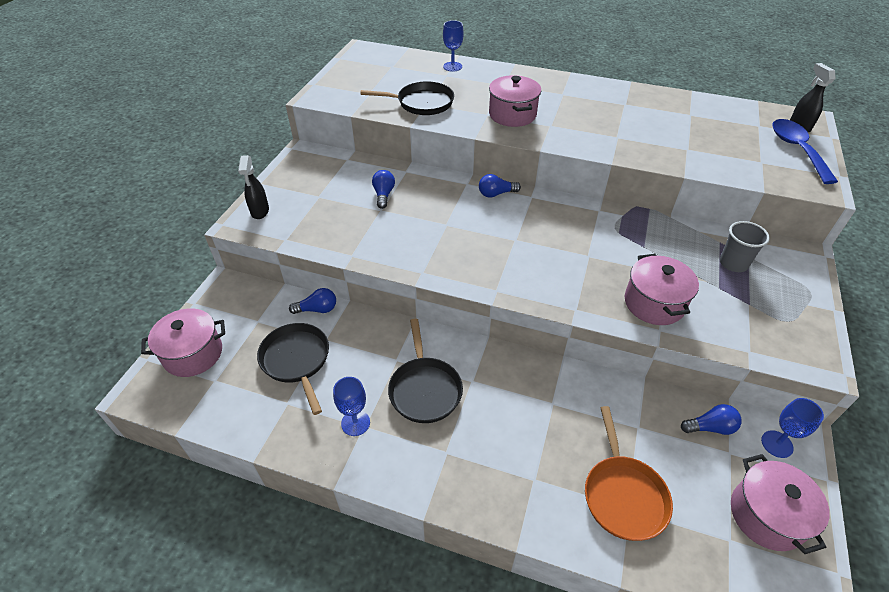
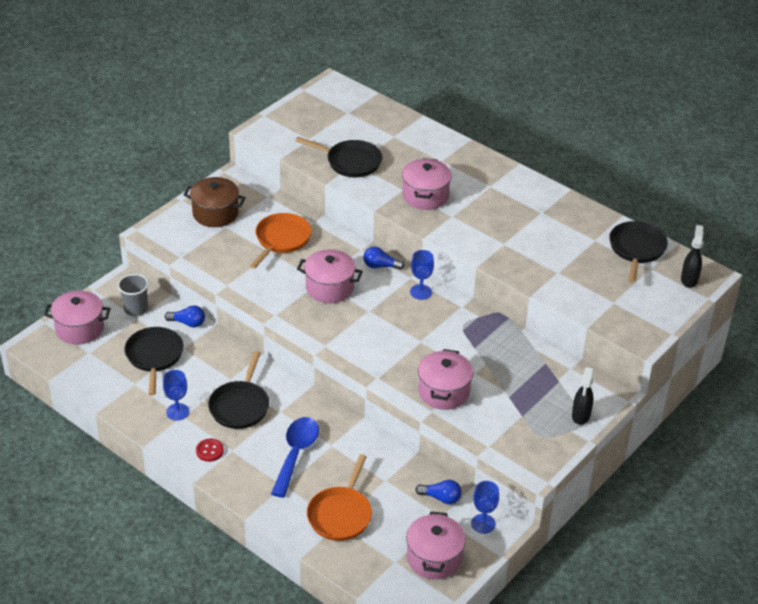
camera: 20 degrees right, 5 degrees down
black spray bottle [238,155,269,219] -> black spray bottle moved to [572,367,594,425]
blue light bulb [372,170,395,209] -> orange pan [250,213,312,269]
blue goblet [443,20,463,72] -> blue goblet moved to [410,250,434,300]
grey cup [720,221,770,272] -> grey cup moved to [118,274,149,316]
blue spoon [772,119,838,184] -> blue spoon moved to [271,417,319,498]
none -> brown pot [183,177,246,227]
none -> red button [196,439,224,462]
none -> pink pot [297,249,363,303]
none -> black pan [609,221,668,283]

